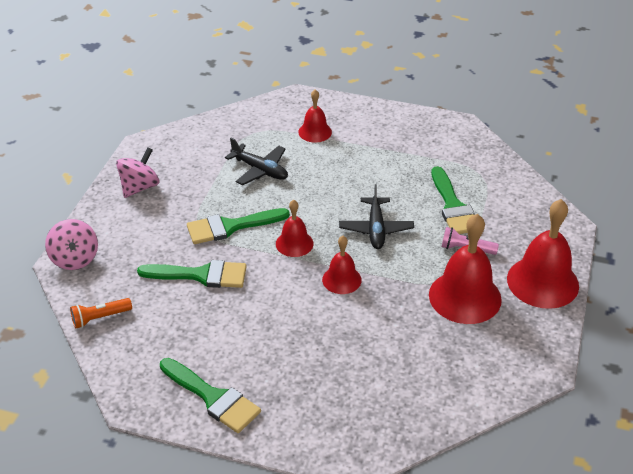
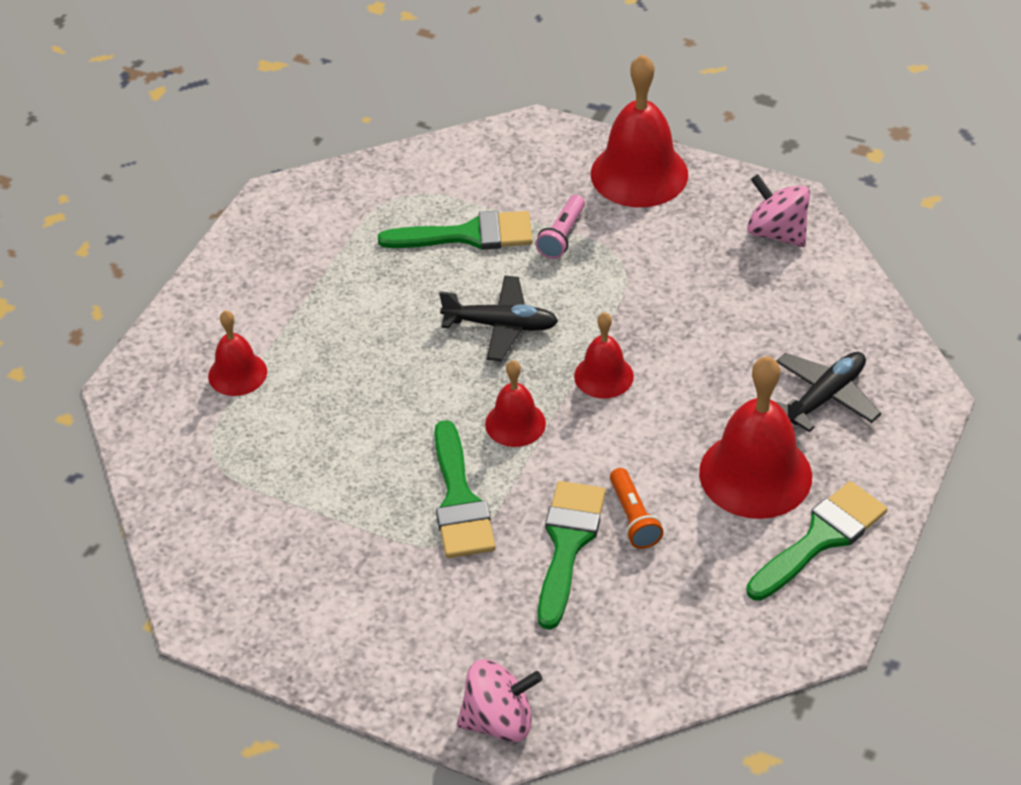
camera: 80 degrees left, 5 degrees up
orange flashlight [70,298,132,329] -> orange flashlight moved to [610,468,663,549]
pink spinning top [116,148,159,198] -> pink spinning top moved to [747,174,810,247]
black plane [225,138,288,185] -> black plane moved to [776,352,881,432]
red bell [429,214,502,324] -> red bell moved to [699,356,812,519]

